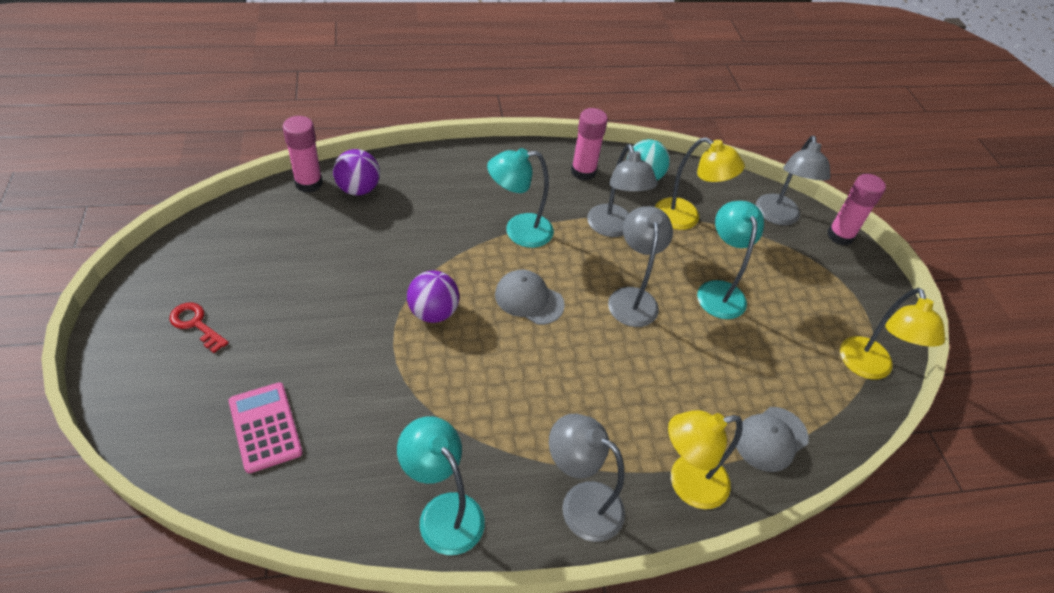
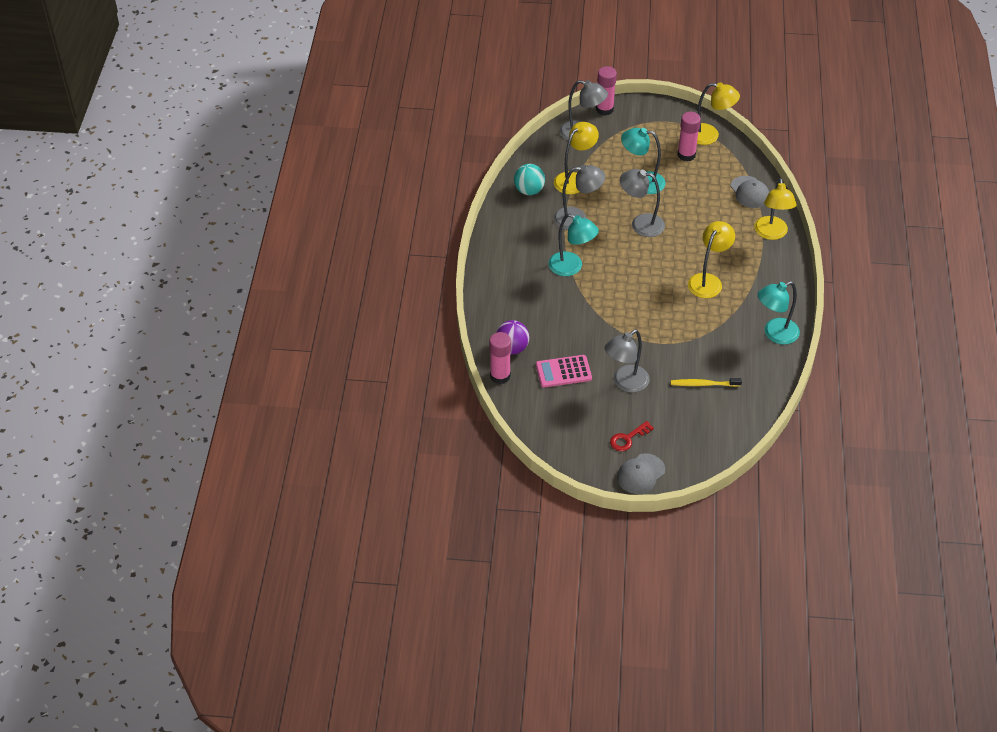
camera: 70 degrees left, 0 degrees up
pink calculator [229,382,303,473] -> pink calculator moved to [536,355,592,388]
purple ball [407,270,459,323] -> none
turquoise lamp [487,148,554,248] -> turquoise lamp turned 60 degrees counterclockwise [548,214,599,276]
grey cap [495,270,565,325] -> grey cap moved to [617,453,665,494]
grey lamp [549,414,625,542] -> grey lamp moved to [604,330,650,393]
pink glue stick [571,108,608,180] -> pink glue stick moved to [677,112,701,161]
none -> yellow toothbrush [671,378,742,387]
none -> yellow lamp [688,221,735,298]

